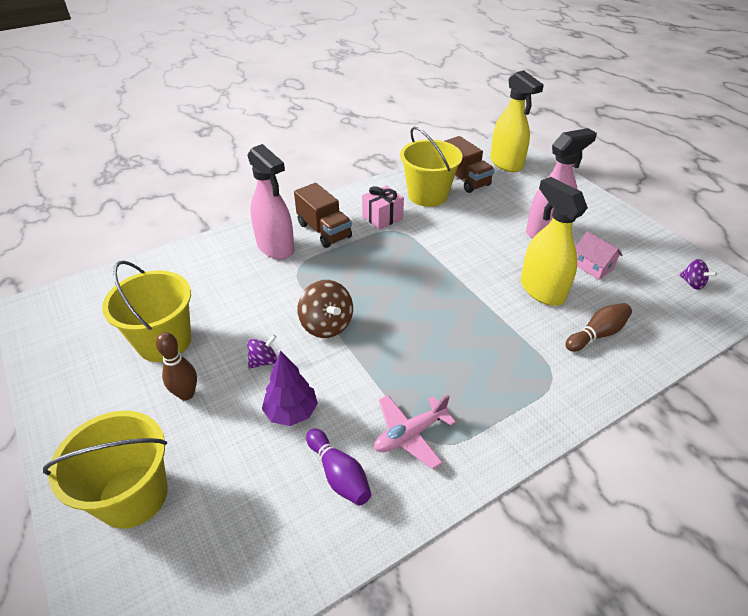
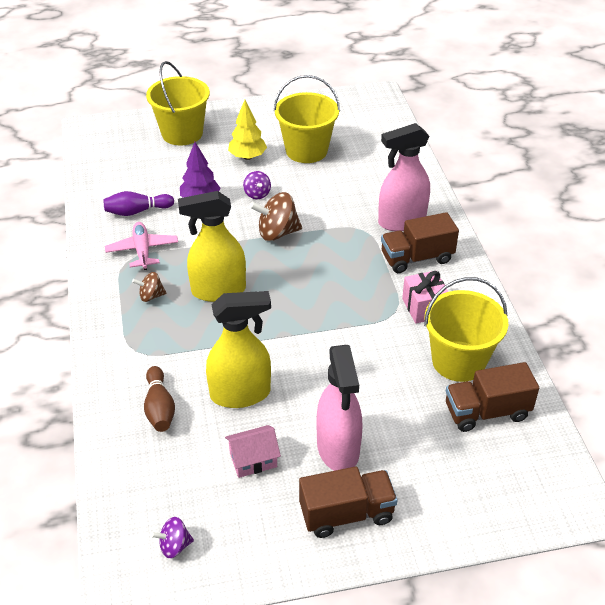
camera: 110 degrees right, 0 degrees up
brown bowling pin [156,332,197,401] -> yellow tree [228,100,267,160]
yellow spray bottle [490,70,544,172] -> yellow spray bottle moved to [178,191,246,302]
none -> brown spinning top [132,272,167,302]
none -> brown truck [299,466,398,538]

